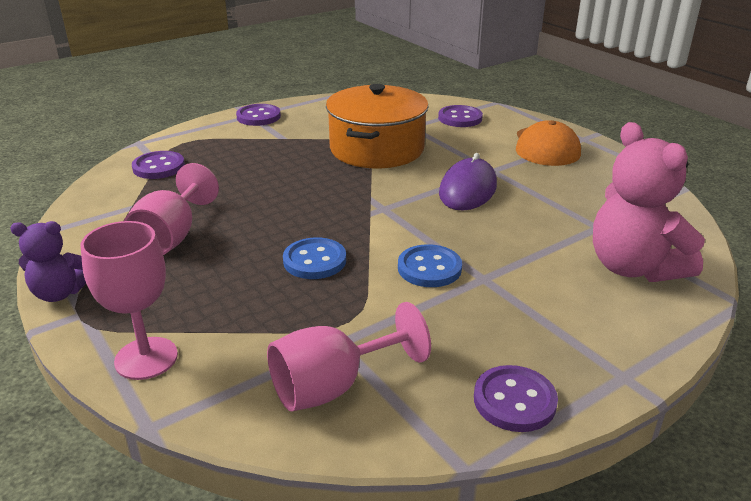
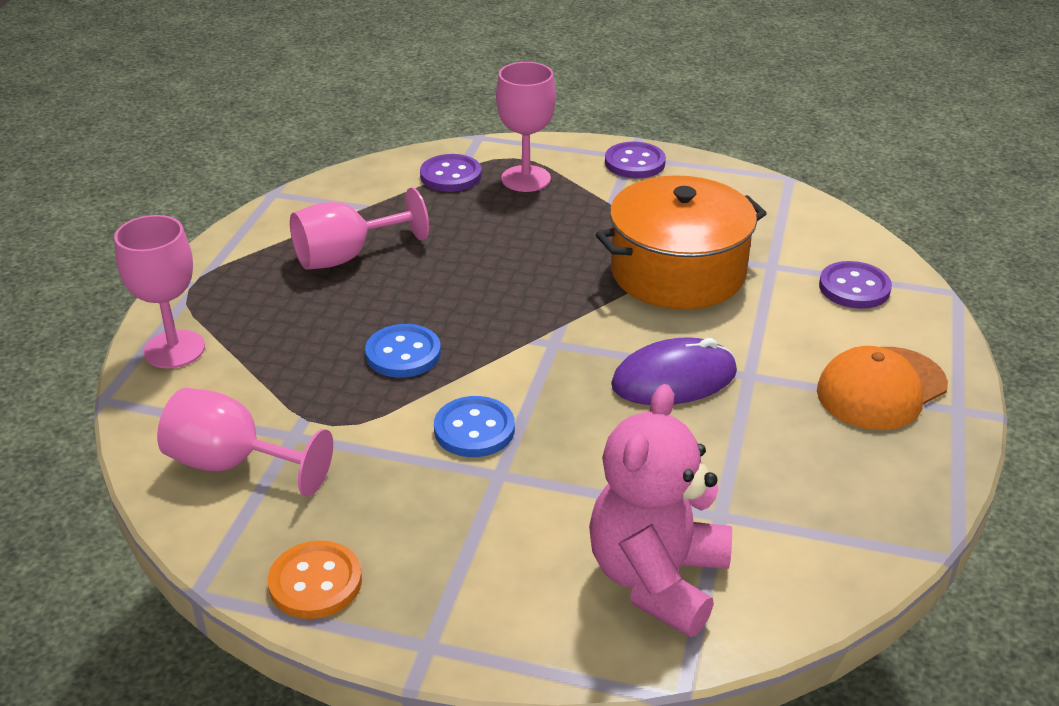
camera: 50 degrees right, 5 degrees up
purple teddy bear [10,221,86,302] -> none
purple button [474,365,558,432] -> orange button [268,541,362,619]
none -> pink goblet [496,62,556,192]

